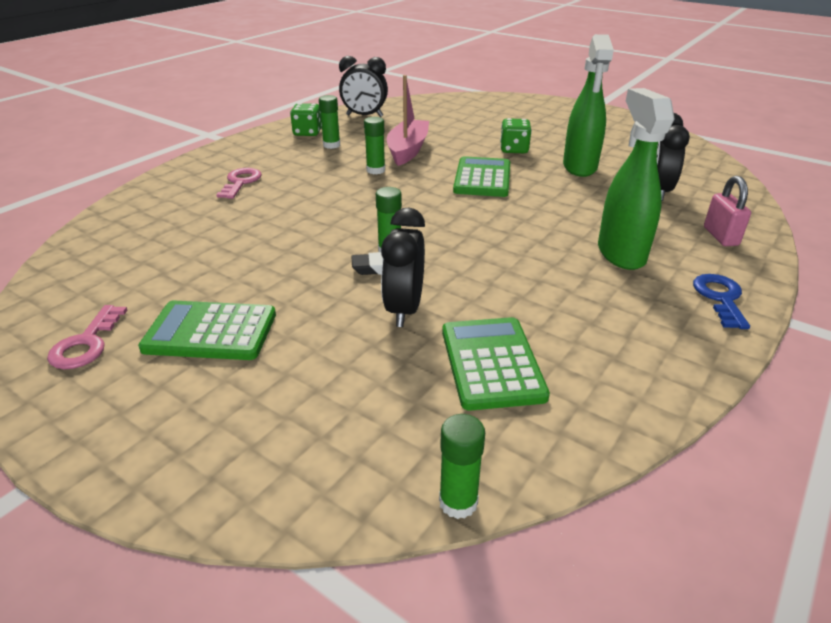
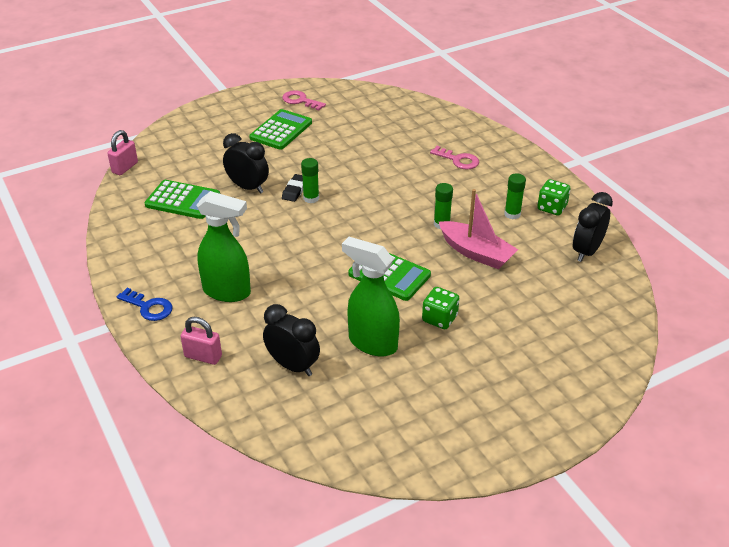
camera: 115 degrees right, 5 degrees up
green glue stick [439,414,485,519] -> pink padlock [107,130,138,175]

